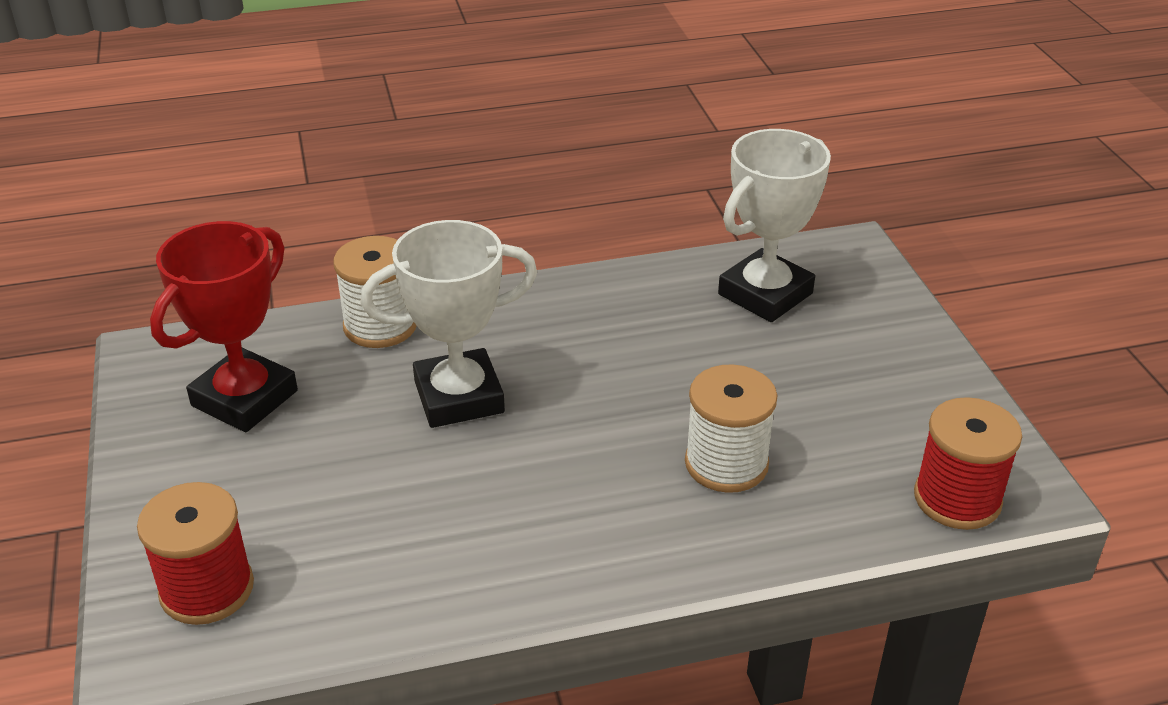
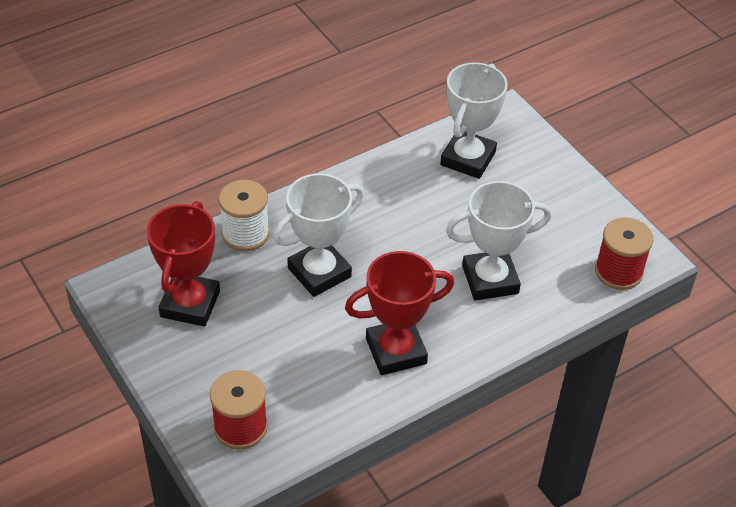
camera: 20 degrees left, 10 degrees up
white spool [685,364,777,493] -> white trophy [446,181,552,301]
none -> red trophy [345,251,454,375]

